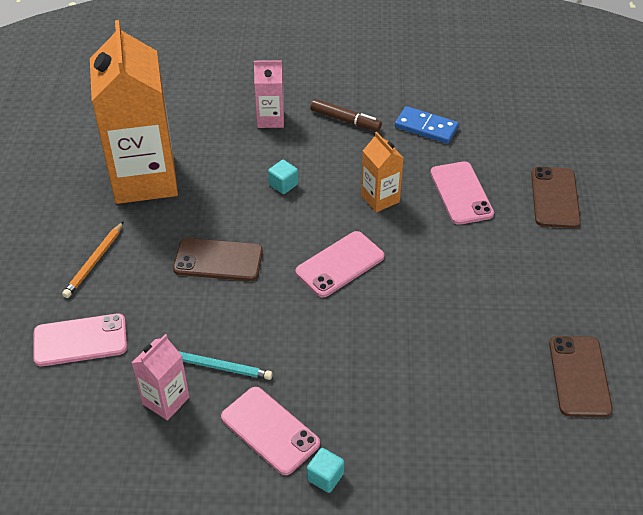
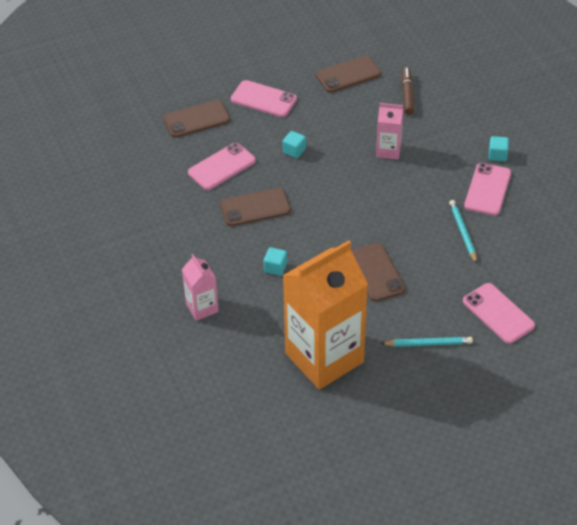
camera: 115 degrees left, 0 degrees up
orange pencil [62,221,124,298] -> turquoise pencil [381,337,473,347]
pink carton [132,334,189,421] -> pink carton moved to [376,103,404,160]
pink phone [295,231,384,297] -> pink phone moved to [231,80,297,117]
brown marker [310,99,382,131] -> brown marker moved to [402,67,414,115]
orange carton [361,132,403,212] -> brown phone [220,188,291,226]
blue domino [395,106,459,144] -> none
none -> turquoise cube [282,131,306,158]

